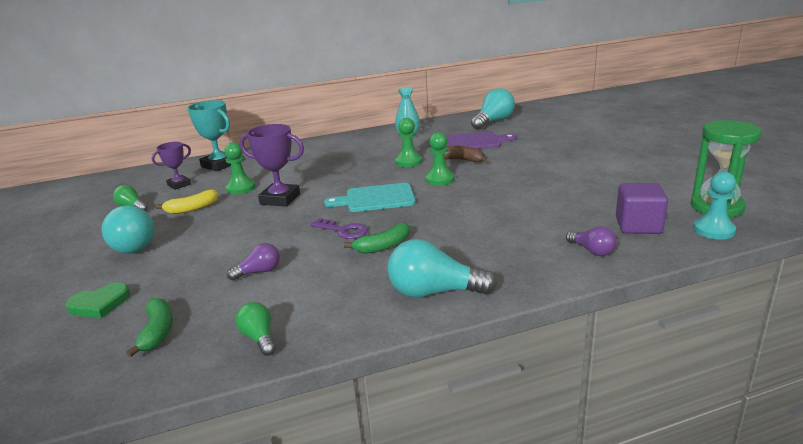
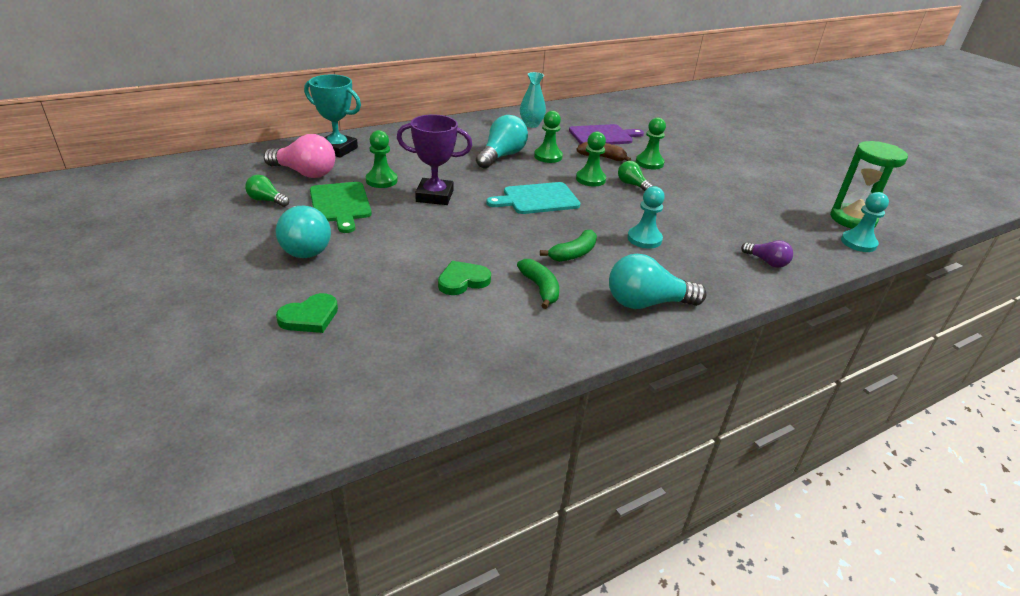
camera: 15 degrees left, 10 degrees up
green banana [126,298,173,357] -> green banana moved to [517,259,559,309]
purple trophy [152,142,191,190] -> pink light bulb [264,134,335,178]
yellow banana [156,189,218,214] -> green cutting board [310,182,372,233]
purple light bulb [227,243,280,281] -> green heart [438,261,491,295]
green light bulb [235,302,276,356] -> green light bulb moved to [618,161,653,191]
purple key [310,218,368,239] -> none
turquoise light bulb [471,88,515,130] -> turquoise light bulb moved to [476,115,528,169]
purple cube [616,183,668,234] -> none
none -> turquoise pawn [627,186,665,249]
none -> green pawn [636,117,666,169]

